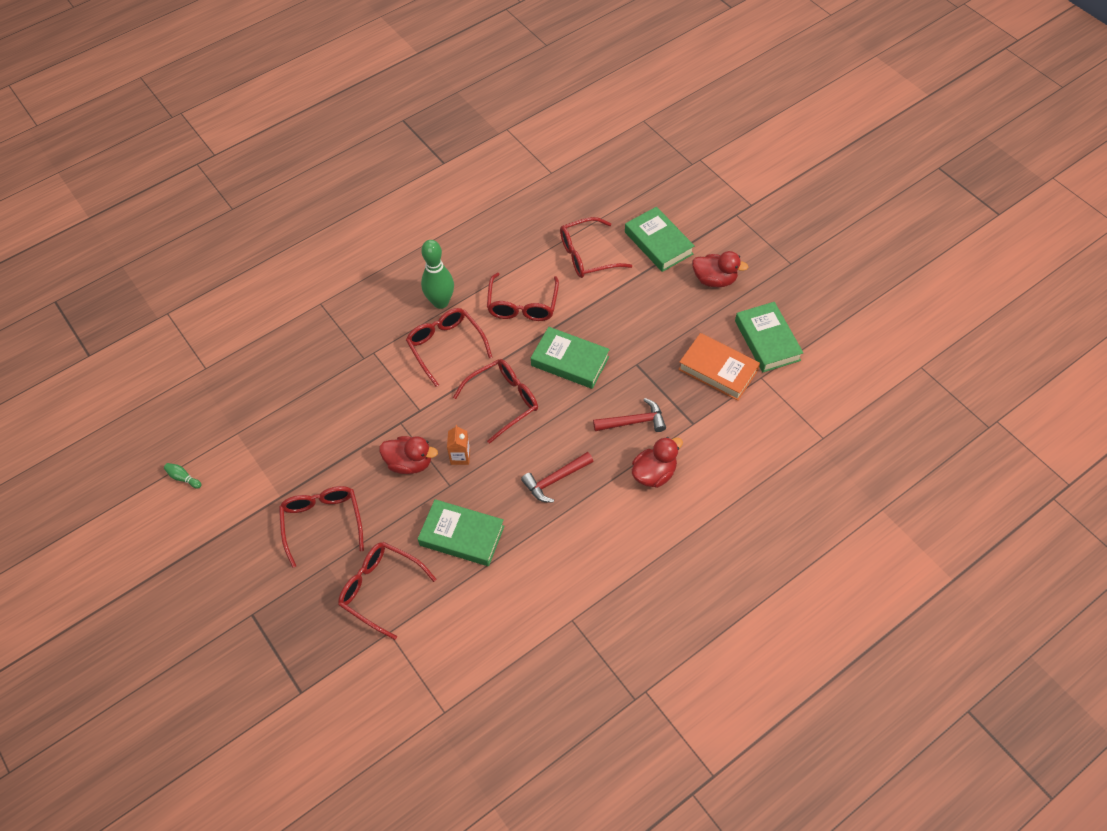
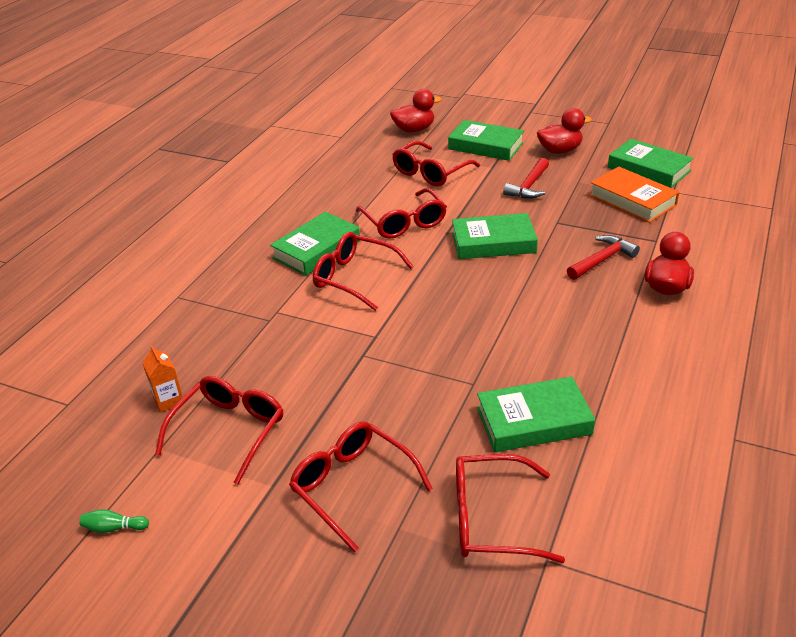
camera: 30 degrees left, 20 degrees down
red duck [379,436,438,474] -> red duck moved to [390,89,442,132]
green bowling pin [421,240,454,309] -> green book [270,212,360,276]
orange carton [447,425,470,465] -> orange carton moved to [142,345,183,412]
red glasses [453,359,538,444] -> red glasses moved to [155,376,283,485]
red hammer [521,452,594,503] -> red hammer moved to [503,158,549,199]
orange book [678,333,760,401] -> orange book turned 45 degrees clockwise [589,166,679,223]

